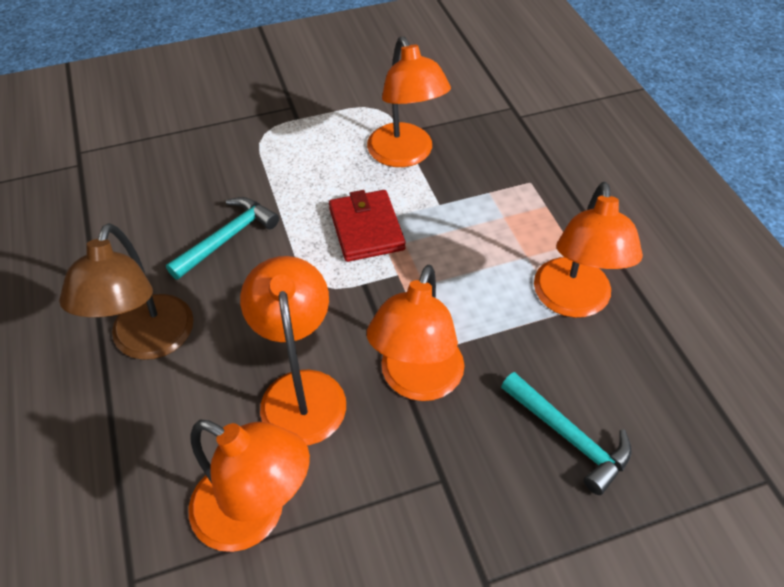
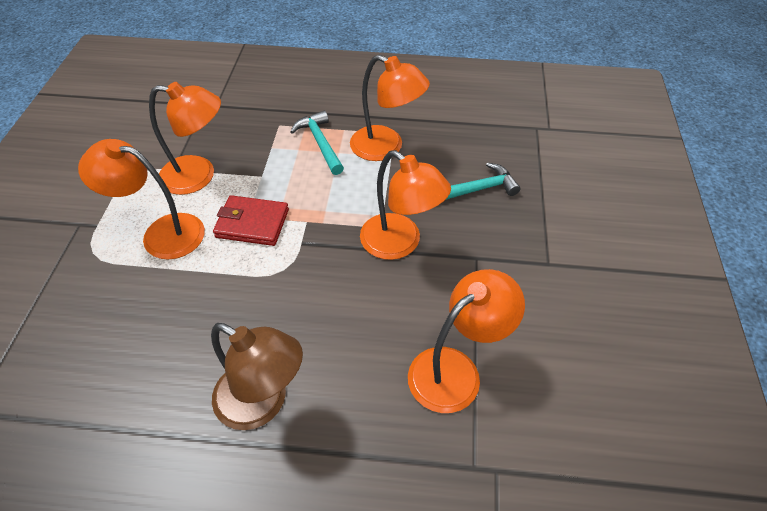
camera: 65 degrees left, 0 degrees up
turquoise hammer [166,197,279,280] -> turquoise hammer moved to [290,111,344,175]
orange lamp [240,256,346,446] -> orange lamp moved to [78,139,205,260]

